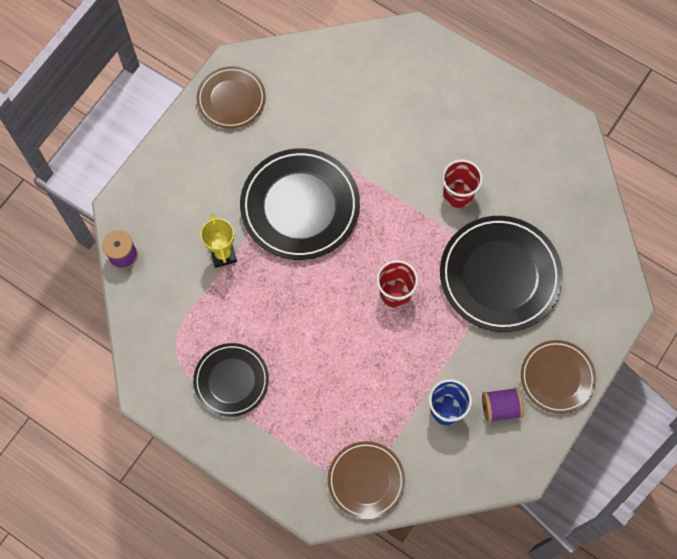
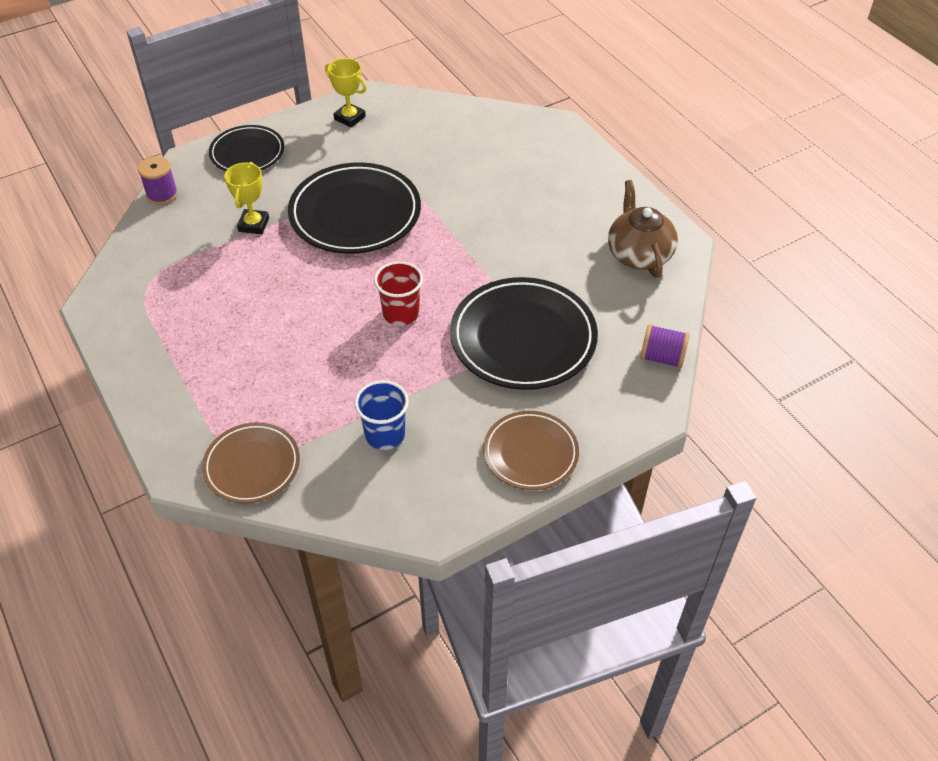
camera: 25 degrees right, 20 degrees down
black plate [193,343,269,417] -> black plate moved to [209,125,284,171]
brown plate [197,66,266,129] -> yellow trophy [325,58,367,128]
red cup [442,159,483,208] -> none
purple spool [482,387,524,423] -> purple spool moved to [640,324,690,368]
none -> brown teapot [608,180,678,278]

